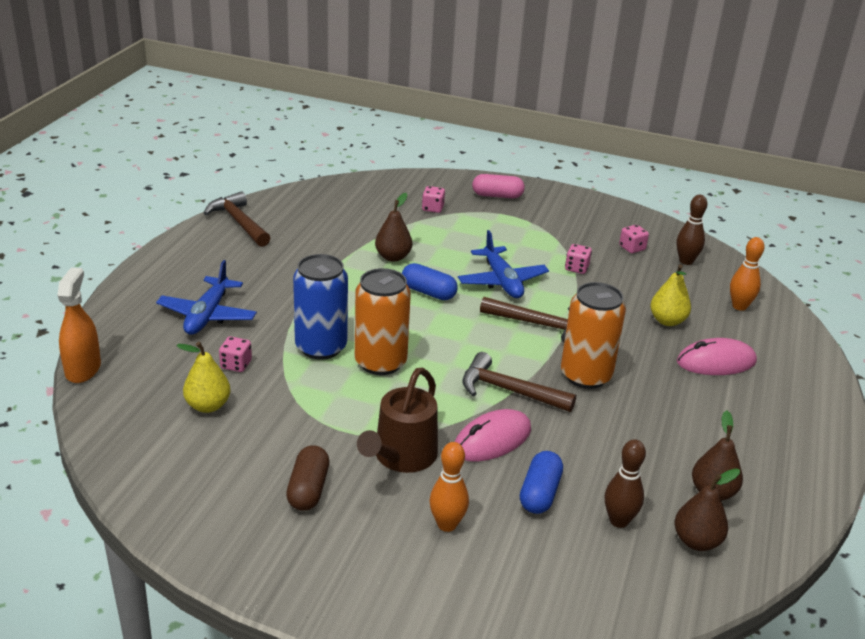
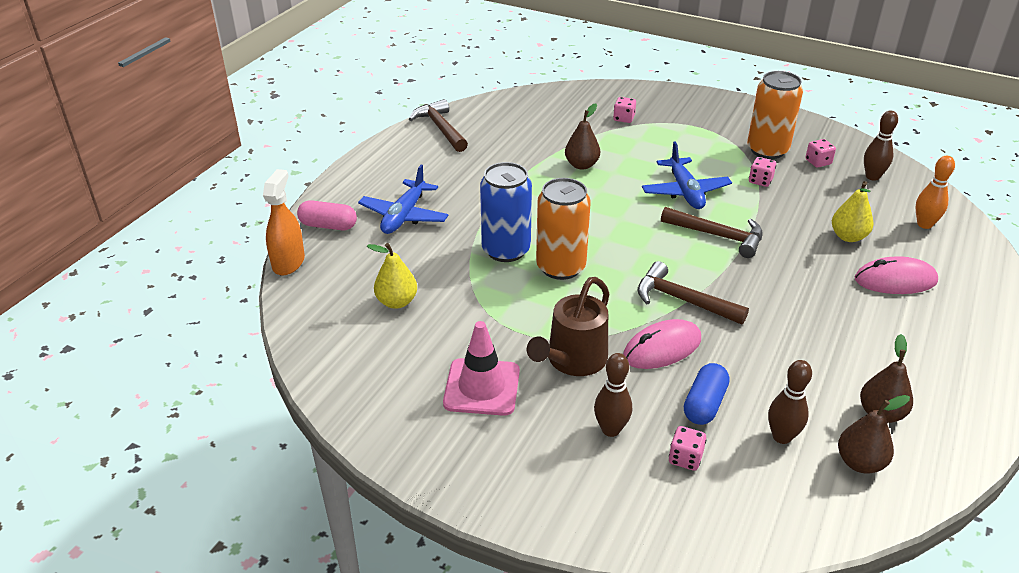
camera: 10 degrees right, 5 degrees up
pink dice [219,336,252,372] -> pink dice moved to [669,426,706,471]
brown capsule [286,445,329,511] -> pink traffic cone [443,321,520,416]
blue capsule [402,263,458,300] -> none
orange bowling pin [429,442,469,532] -> brown bowling pin [594,353,632,437]
pink capsule [472,174,525,198] -> pink capsule moved to [297,200,357,230]
orange can [561,282,626,389] -> orange can moved to [747,71,803,159]

